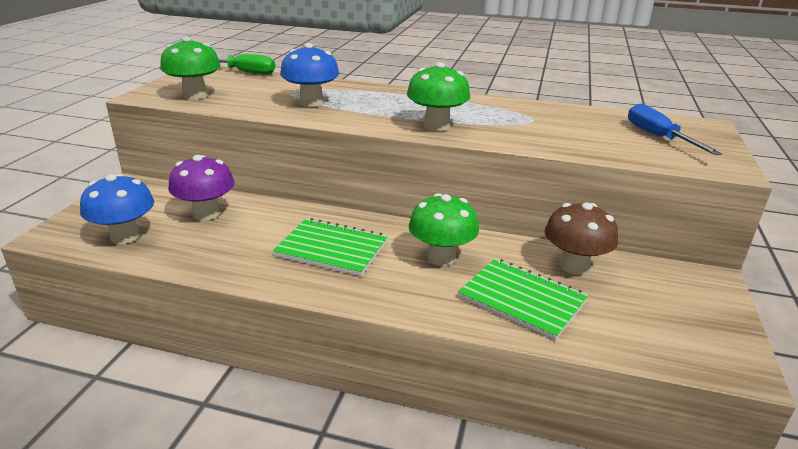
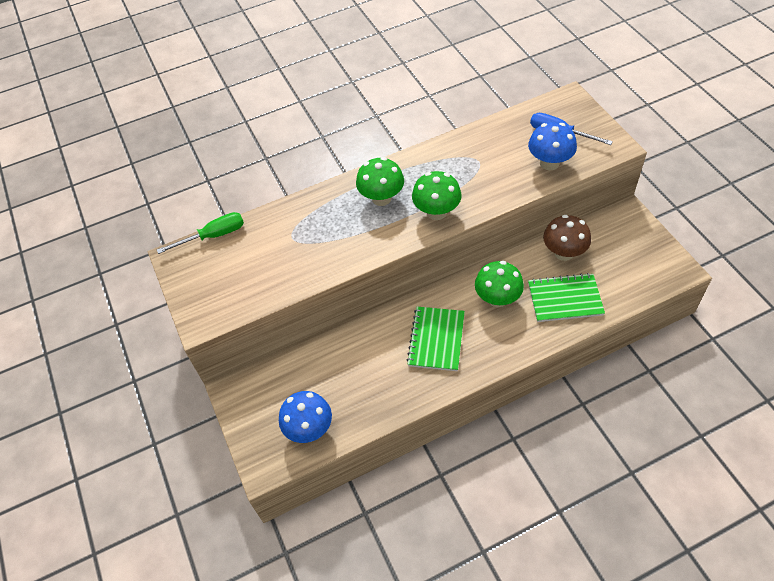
camera: 35 degrees left, 25 degrees up
green mushroom [160,37,221,100] -> green mushroom moved to [356,157,404,206]
purple mushroom [168,155,234,220] -> none
green notebook [273,218,388,276] -> green notebook turned 60 degrees counterclockwise [407,307,465,371]
blue mushroom [280,43,339,107] -> blue mushroom moved to [528,122,577,170]

